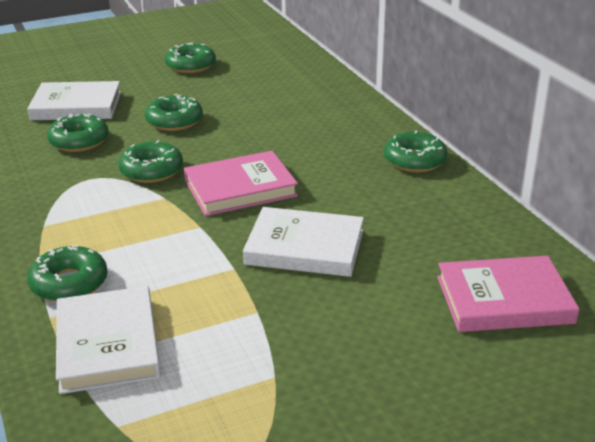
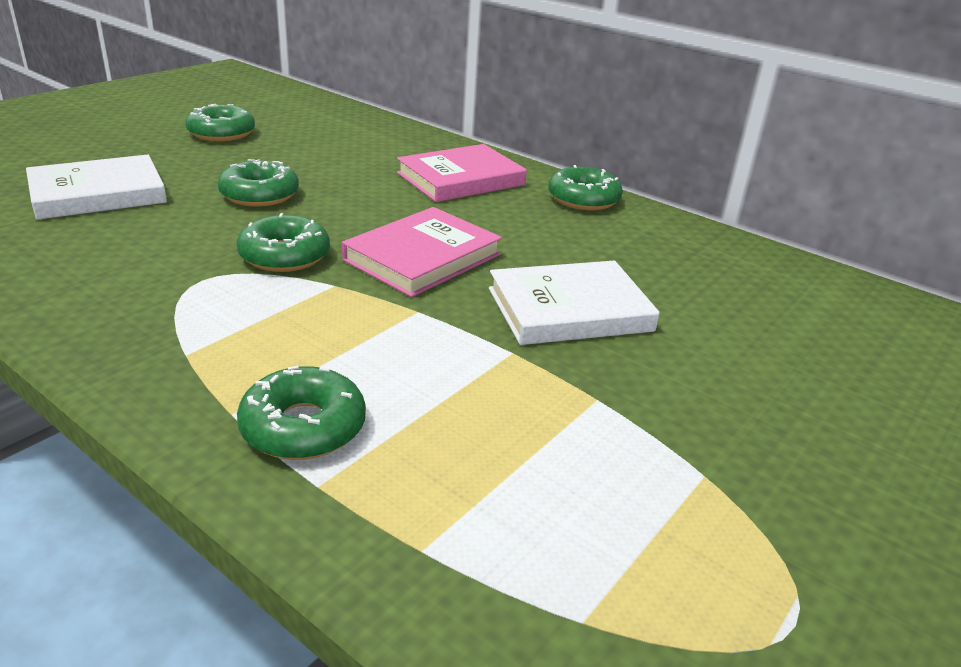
camera: 30 degrees left, 0 degrees up
green donut [47,114,109,152] -> none
white book [56,286,161,394] -> none
pink book [437,256,579,332] -> pink book moved to [397,144,527,202]

